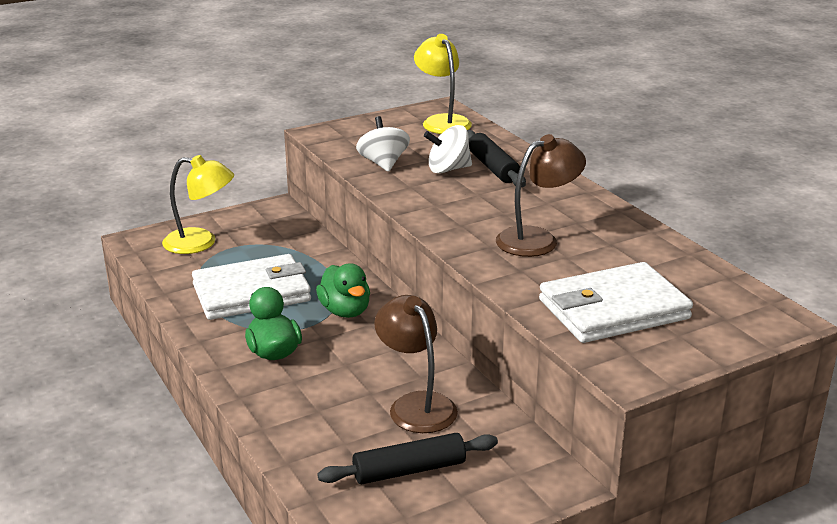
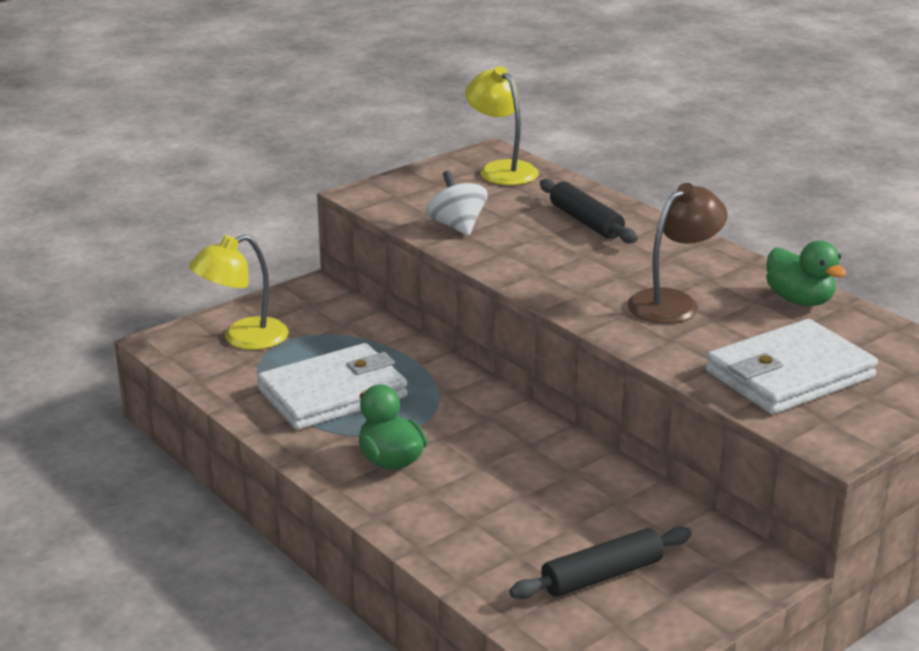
camera: 10 degrees left, 0 degrees up
yellow lamp [162,155,234,254] -> yellow lamp turned 150 degrees clockwise [189,234,289,350]
green duck [316,263,370,318] -> green duck moved to [766,240,847,306]
brown lamp [374,295,458,433] -> none
white spinning top [424,125,472,174] -> none

